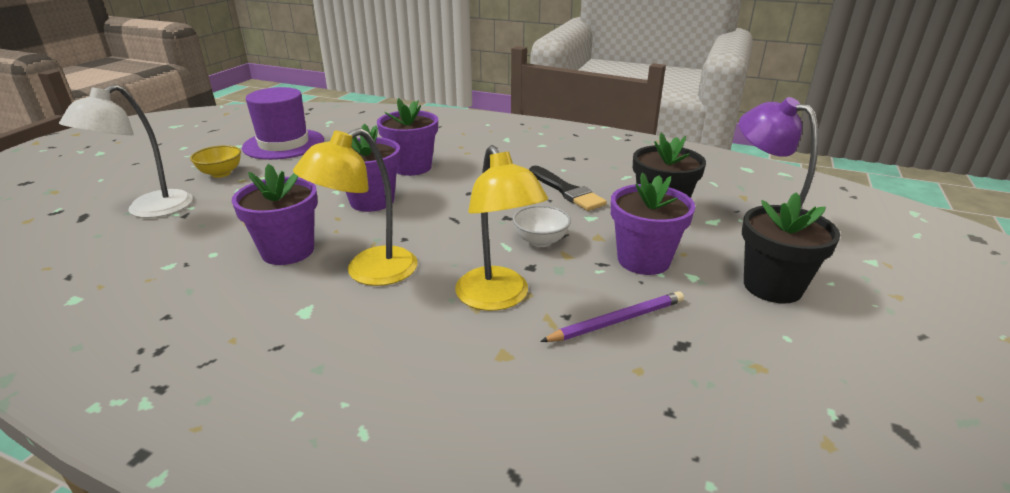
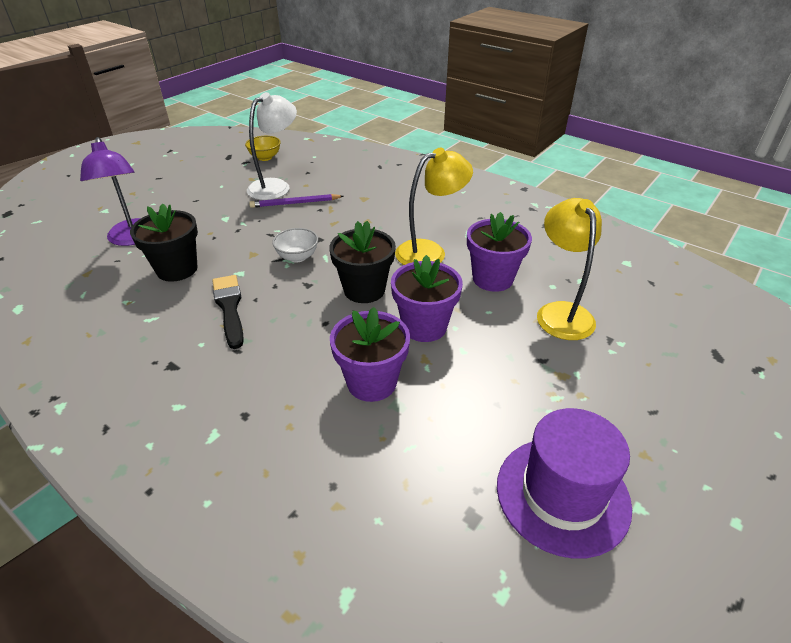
camera: 165 degrees left, 10 degrees up
white lamp [59,84,193,218] -> white lamp moved to [247,92,297,200]
yellow bowl [190,145,241,178] -> yellow bowl moved to [245,136,281,161]
yellow lamp [455,145,548,311] -> yellow lamp moved to [537,198,602,340]
purple flower pot [611,172,695,275] -> none
black flower pot [742,192,840,304] -> black flower pot moved to [329,221,396,303]

